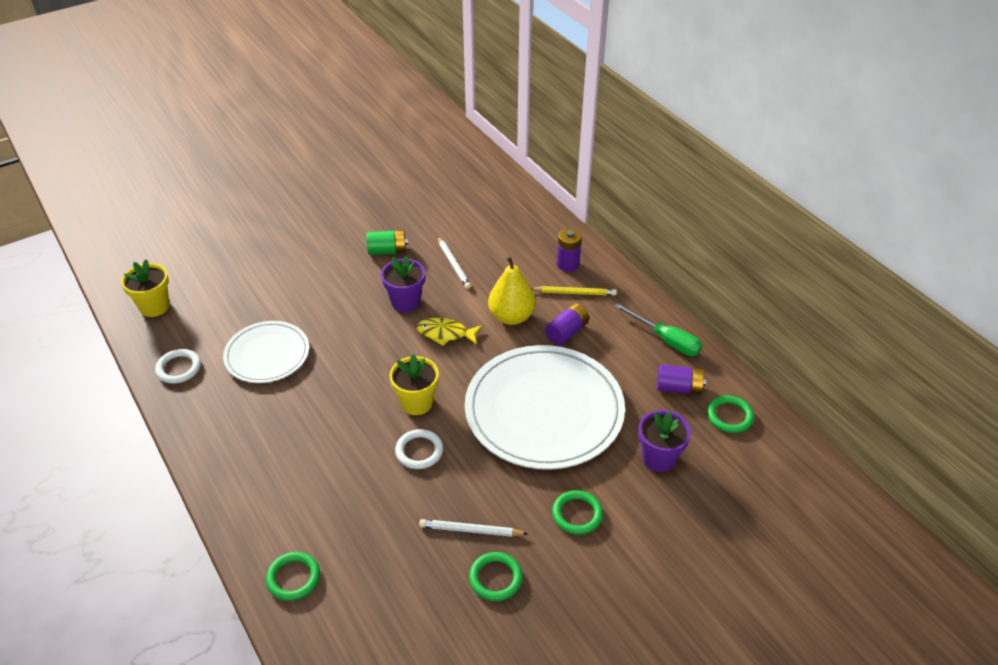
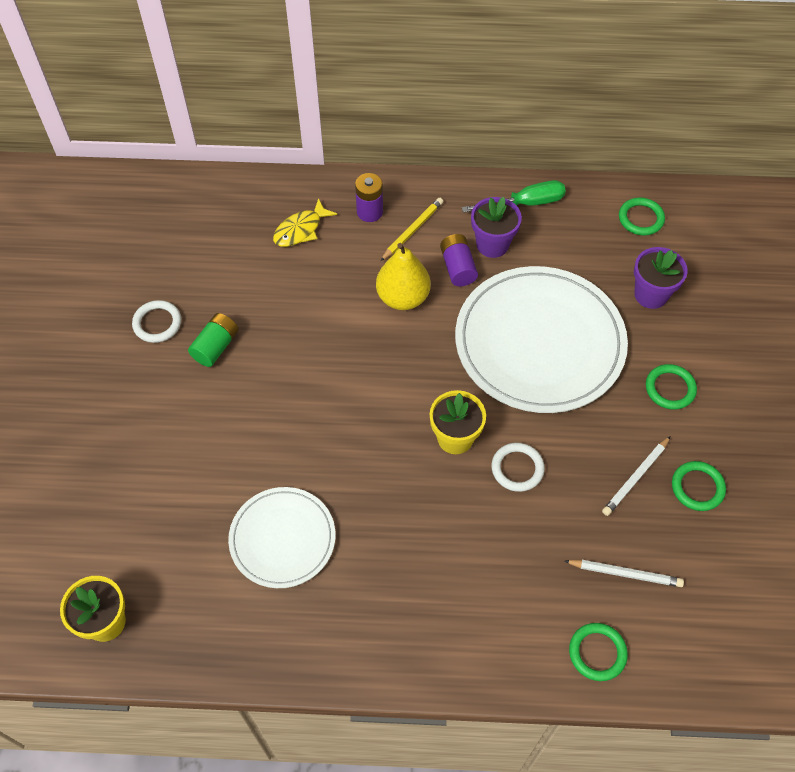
camera: 55 degrees left, 15 degrees up
white ring [155,349,201,384] -> white ring moved to [132,300,181,343]
purple flower pot [381,256,425,312] -> purple flower pot moved to [471,197,522,258]
yellow fish [416,318,482,346] -> yellow fish moved to [273,198,337,247]
white pencil [437,236,471,289] -> white pencil moved to [565,560,684,587]
purple battery [657,365,706,395] -> none

